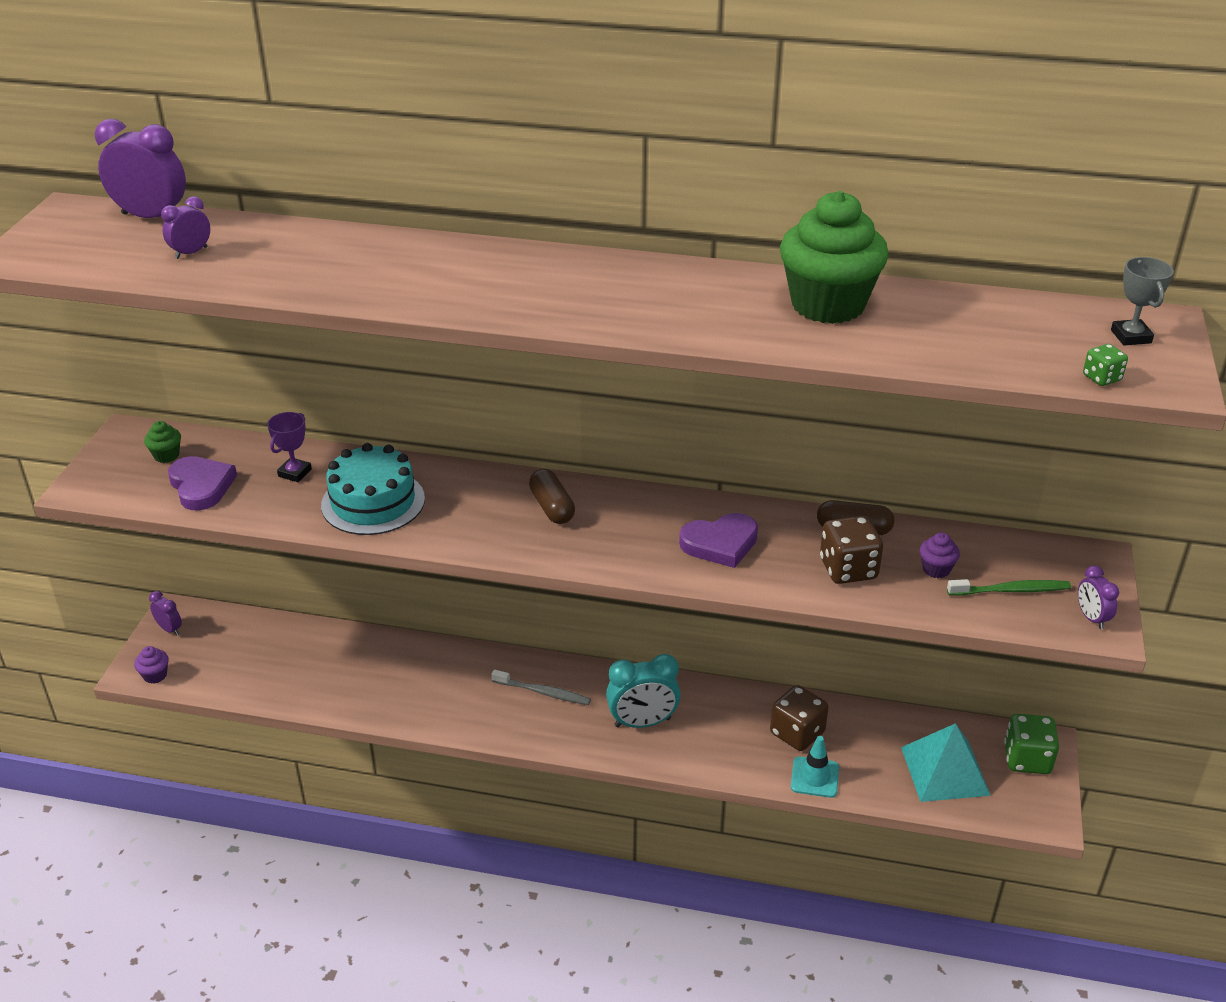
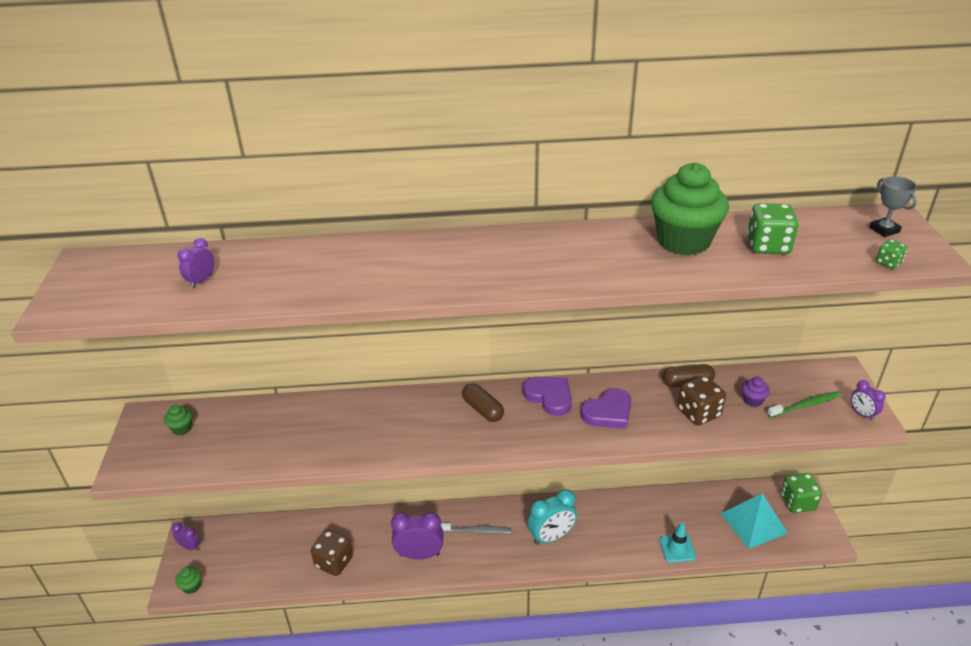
camera: 15 degrees left, 0 degrees up
purple clock [95,119,186,218] -> purple clock moved to [391,512,444,559]
purple cupcake [134,646,169,684] -> green cupcake [175,567,201,594]
purple heart [168,456,237,511] -> purple heart moved to [523,377,572,416]
purple trophy [267,412,312,482] -> none
turquoise cake [321,443,425,535] -> none
brown dice [770,685,829,751] -> brown dice moved to [311,530,353,576]
none -> green dice [747,203,798,254]

